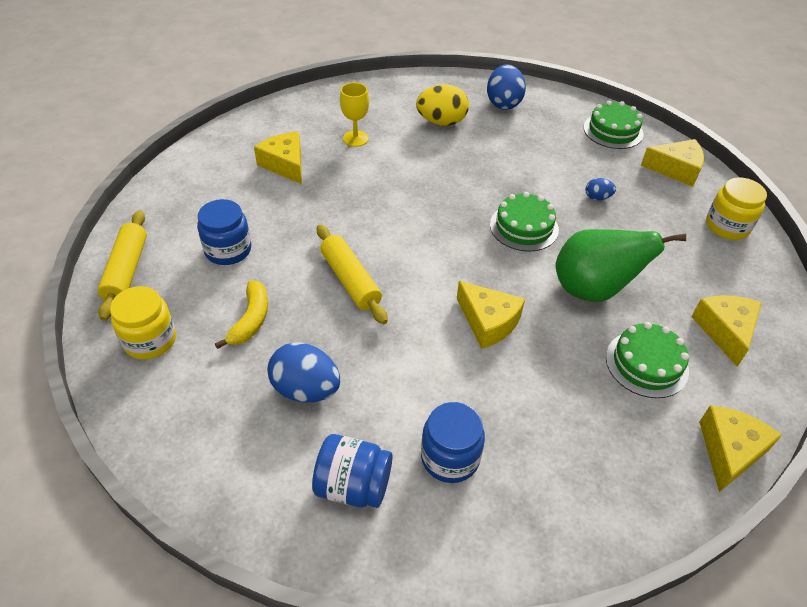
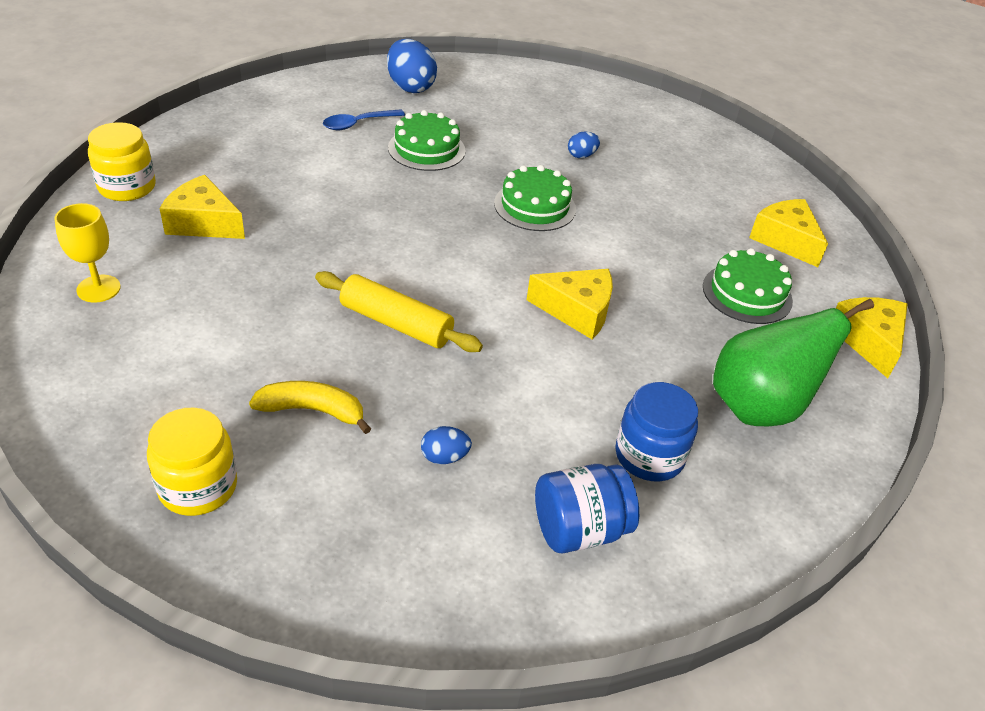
camera: 35 degrees left, 5 degrees down
yellow rolling pin [97,210,147,321] -> none
blue jar [197,199,251,265] -> none
yellow banana [215,280,268,349] -> yellow banana turned 60 degrees counterclockwise [249,381,371,434]
blue egg [267,342,340,402] -> blue egg [421,426,472,464], size x0.51
yellow goblet [340,82,369,147] -> yellow goblet moved to [54,203,121,303]
yellow egg [416,84,469,126] -> blue spoon [323,109,405,130]
green pear [556,229,686,302] -> green pear moved to [713,299,874,426]
green cake [583,101,644,149] -> green cake moved to [388,110,466,171]
yellow cheese [641,139,704,187] -> none
yellow jar [706,177,767,240] -> yellow jar moved to [88,122,156,201]

